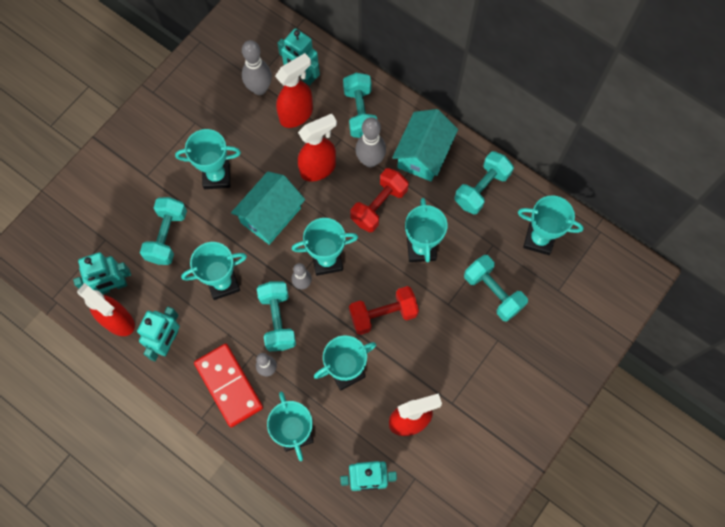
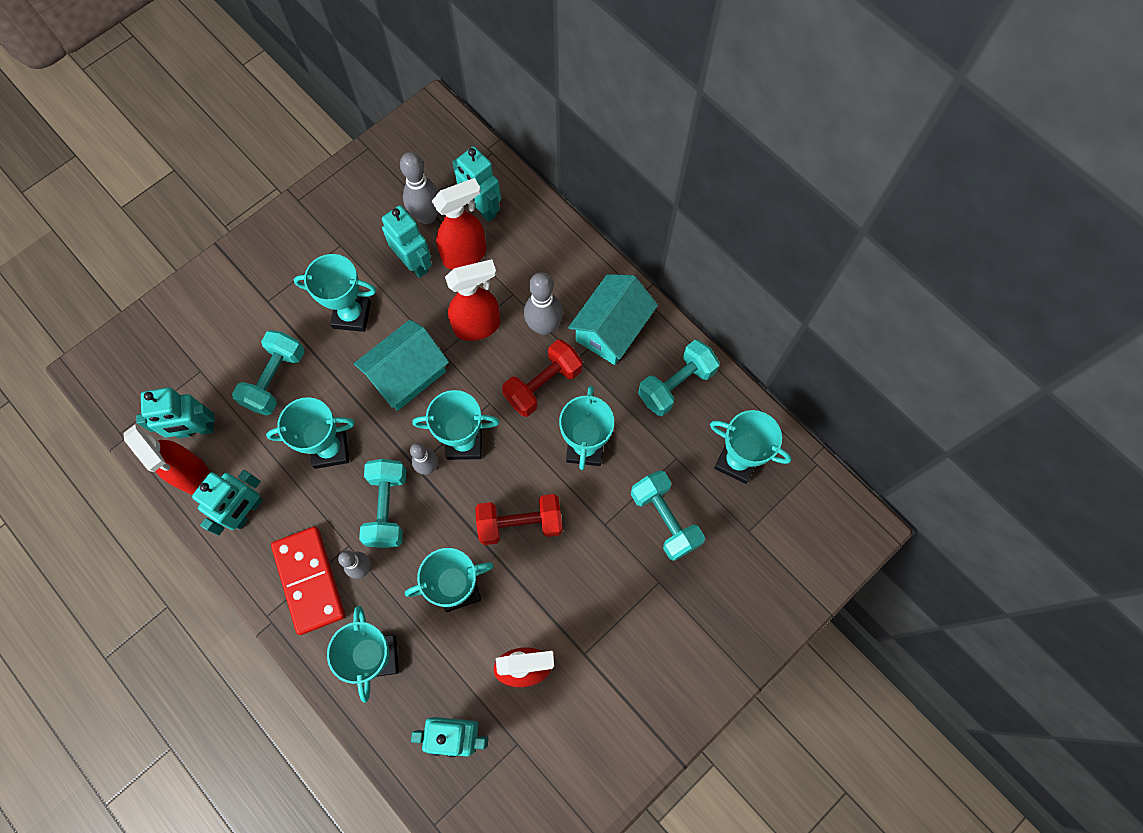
camera: 10 degrees right, 0 degrees up
turquoise dumbbell [343,73,377,138] -> none
none -> turquoise robot [382,205,432,278]

